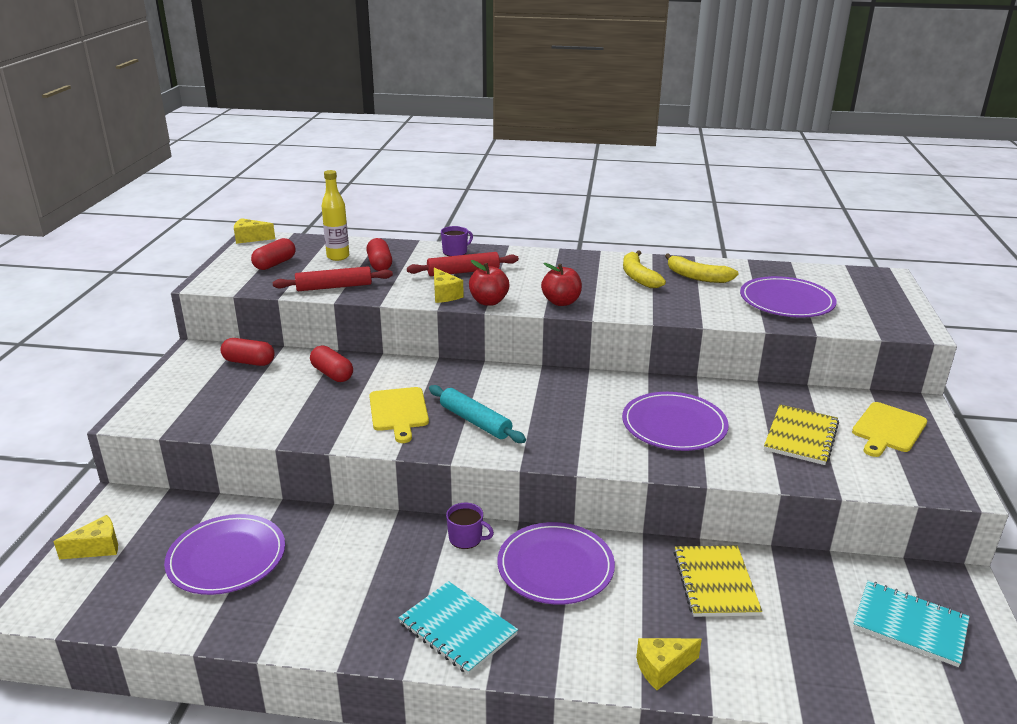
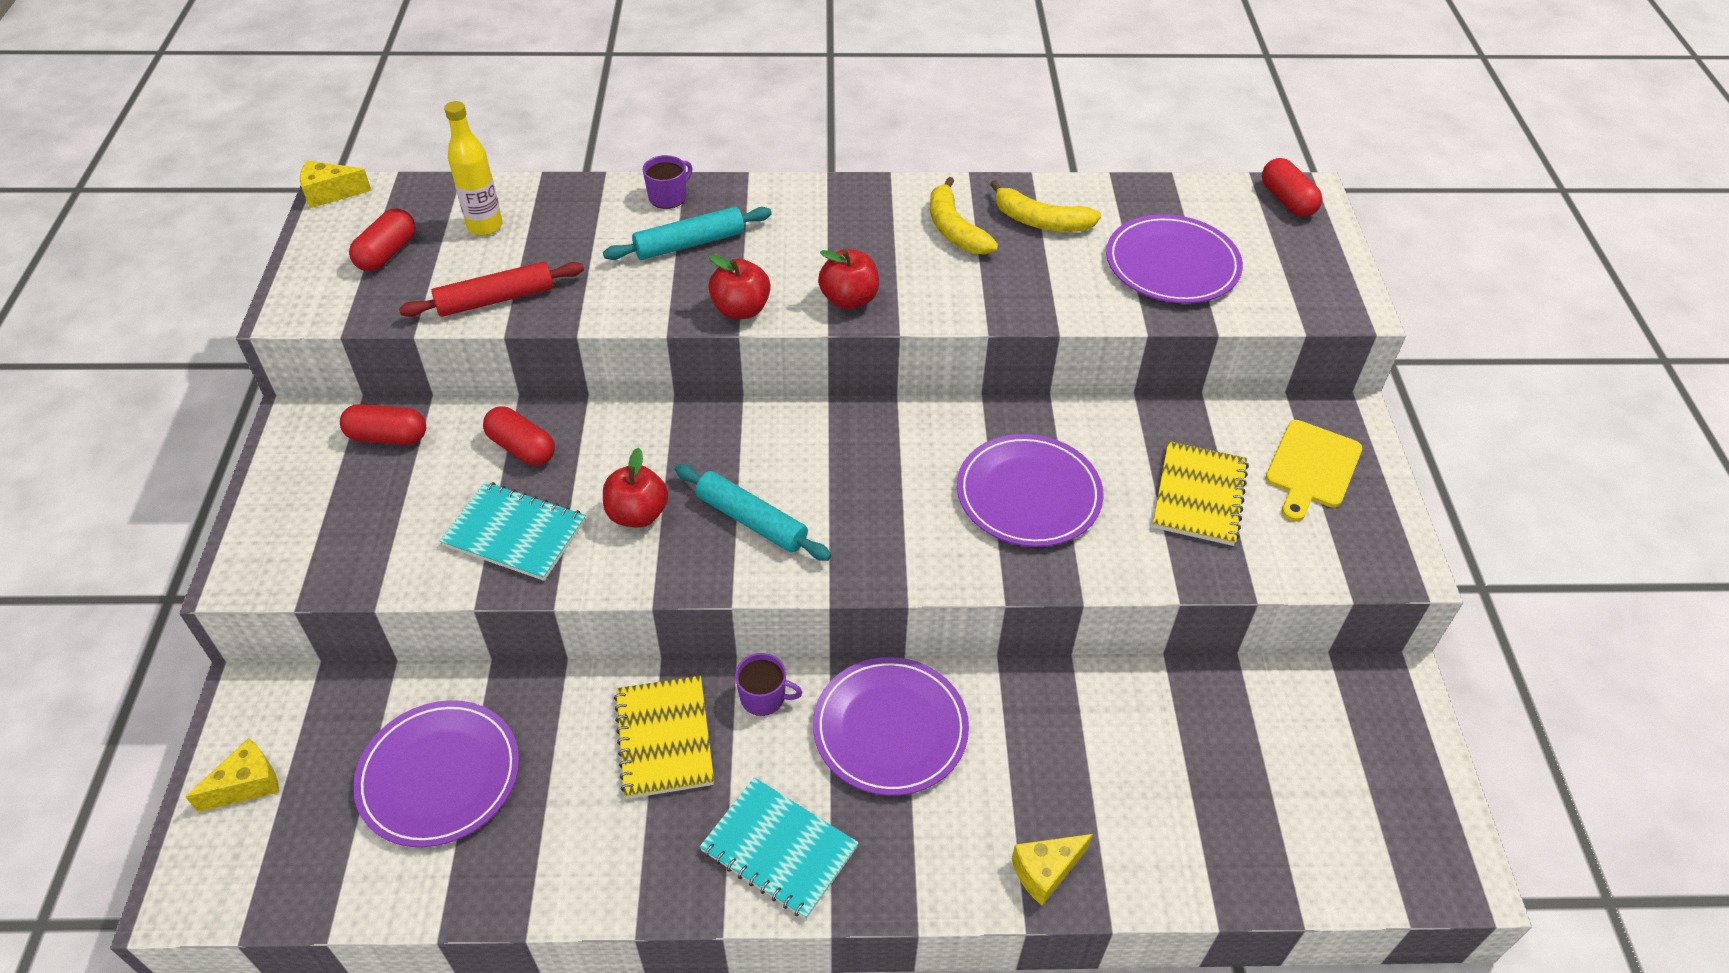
camera: 10 degrees left, 20 degrees up
red capsule [366,238,392,271] -> red capsule moved to [1262,158,1322,217]
yellow cutting board [369,387,429,443] -> red apple [603,448,668,528]
red rolling pin [407,252,519,276] -> turquoise rolling pin [603,207,772,260]
yellow cheese [434,268,464,303] -> none
yellow notebook [674,546,762,617] -> yellow notebook moved to [614,676,714,799]
turquoise notebook [853,581,970,667] -> turquoise notebook moved to [440,482,586,581]

